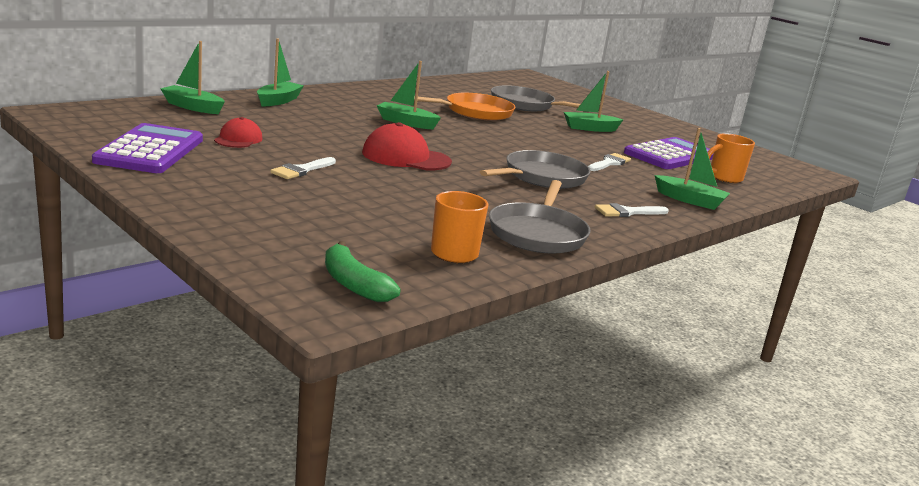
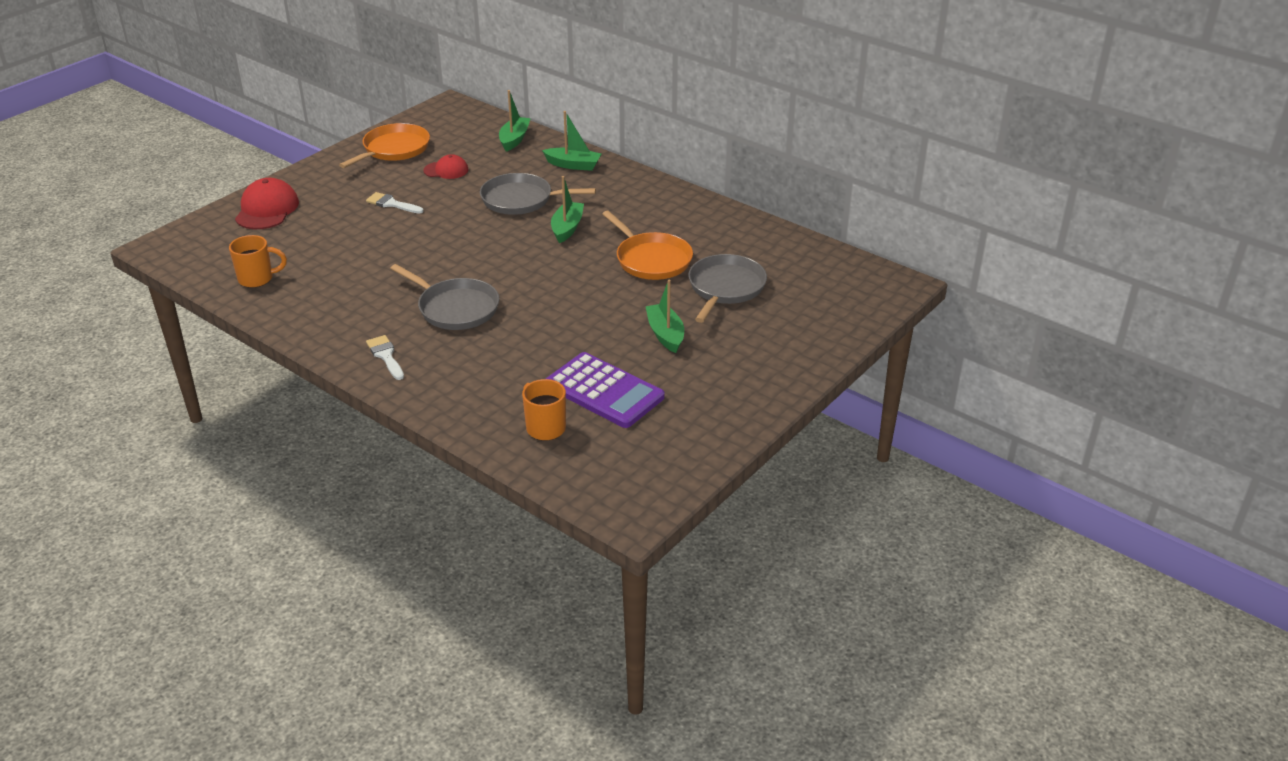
camera: 85 degrees right, 15 degrees up
purple calculator [92,123,203,173] -> orange pan [339,123,430,168]
green banana [325,241,401,302] -> none
red cap [362,122,452,170] -> red cap moved to [235,178,299,229]
grey pan [489,180,590,254] -> grey pan moved to [480,173,596,215]
white brush [588,153,631,171] -> none
green boat [655,128,730,210] -> none

